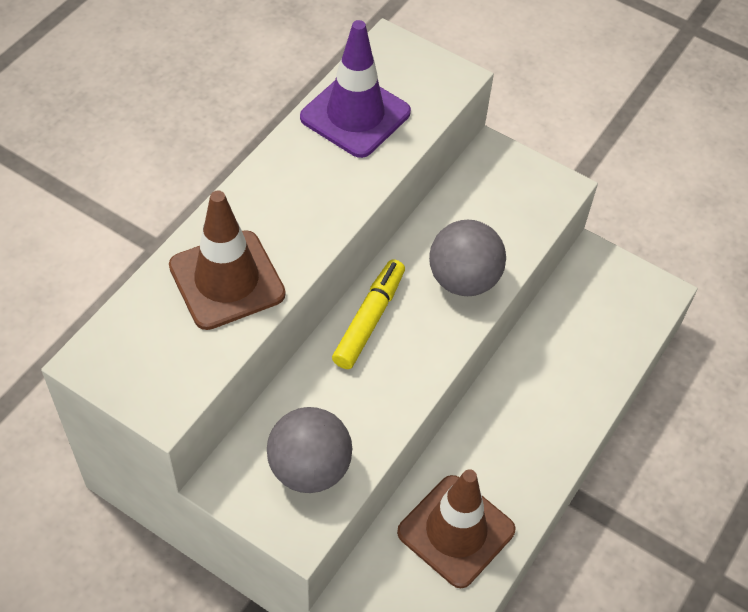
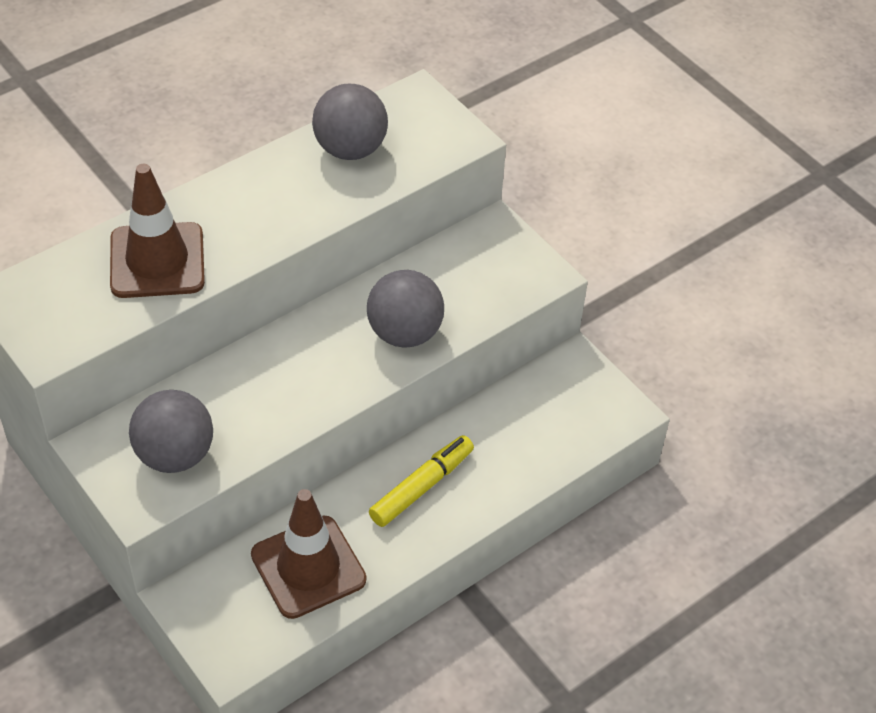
camera: 20 degrees right, 5 degrees down
purple traffic cone [300,20,411,158] -> grey ball [312,84,388,160]
yellow marker [332,259,405,369] -> yellow marker moved to [369,435,474,527]

